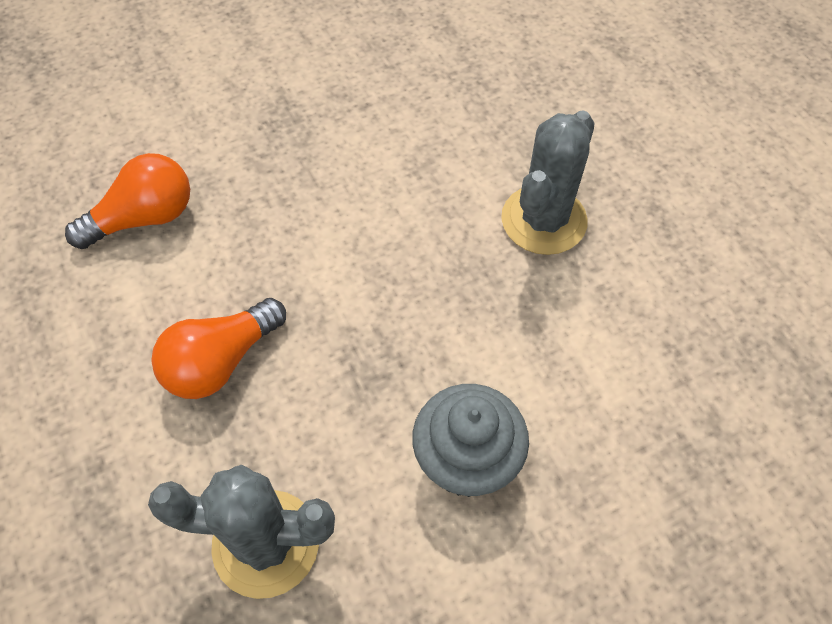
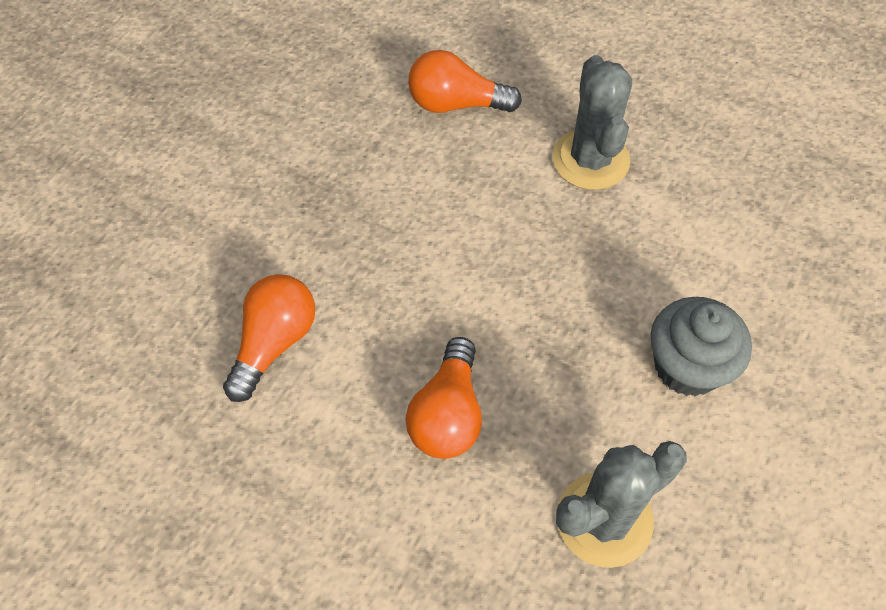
camera: 35 degrees left, 0 degrees up
none -> orange light bulb [408,50,522,113]

